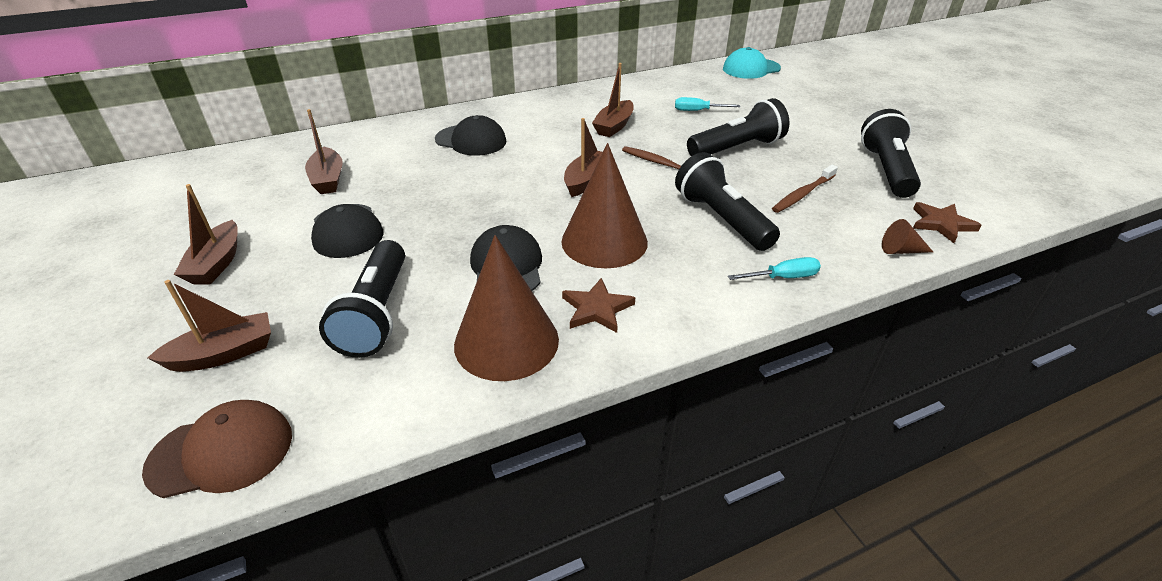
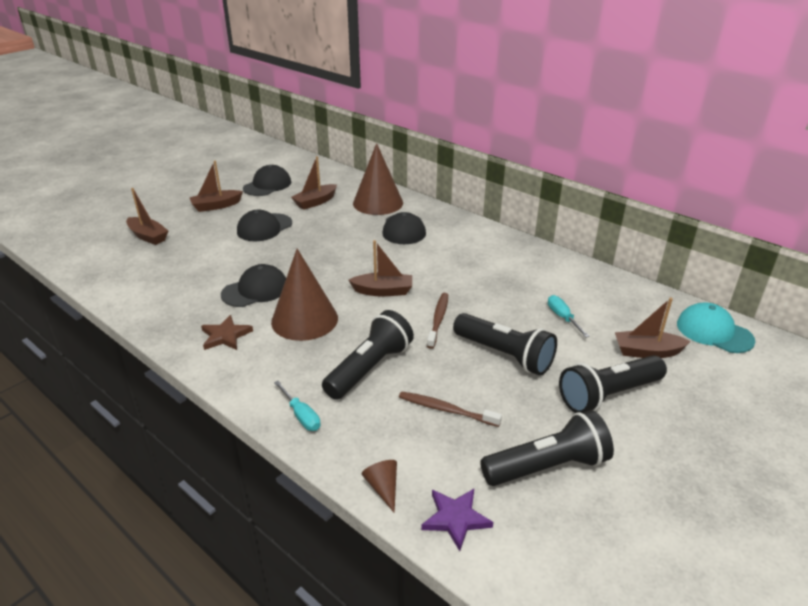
camera: 65 degrees right, 5 degrees down
brown cap [142,400,292,498] -> none
black flashlight [319,240,405,358] -> black flashlight moved to [559,355,667,413]
brown cone [454,235,559,381] -> brown cone moved to [353,143,403,215]
brown boat [592,63,634,137] -> brown boat moved to [615,298,691,358]
brown star [913,202,981,243] -> purple star [421,489,493,551]
none -> black cap [243,165,291,196]

